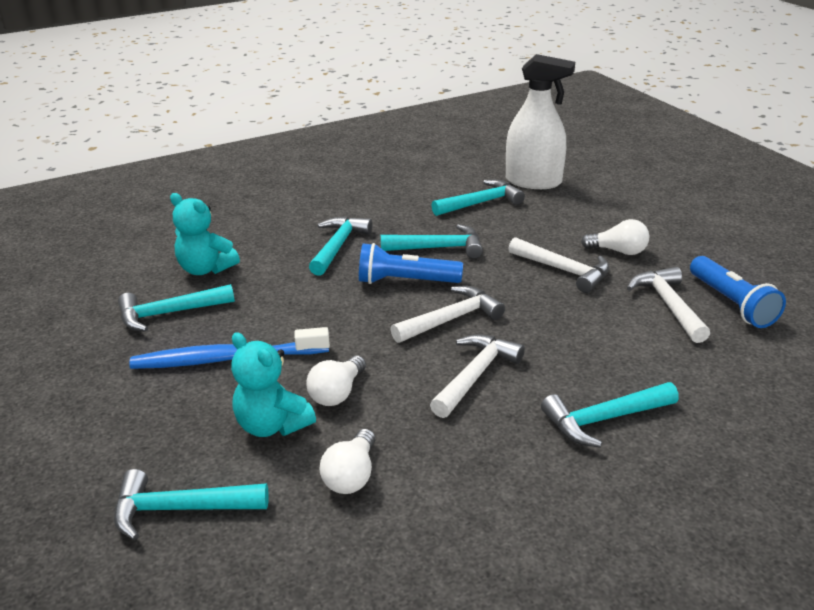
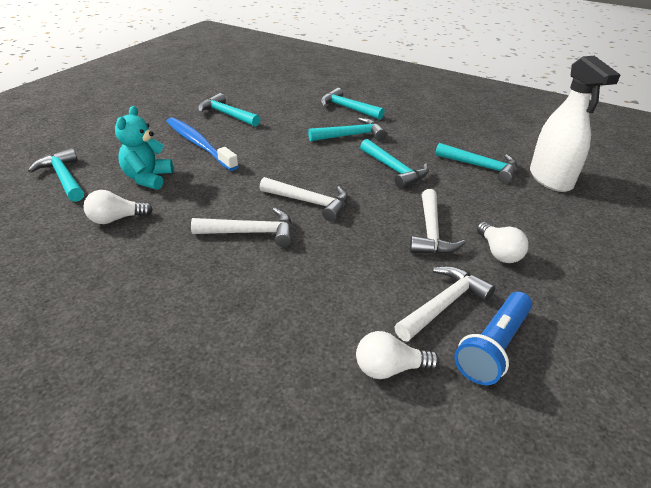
camera: 55 degrees right, 5 degrees up
turquoise teddy bear [170,193,240,275] -> none
white light bulb [306,356,366,406] -> white light bulb moved to [356,331,440,379]
blue flashlight [359,243,463,284] -> none
turquoise hammer [541,382,679,448] -> turquoise hammer moved to [320,88,385,120]

